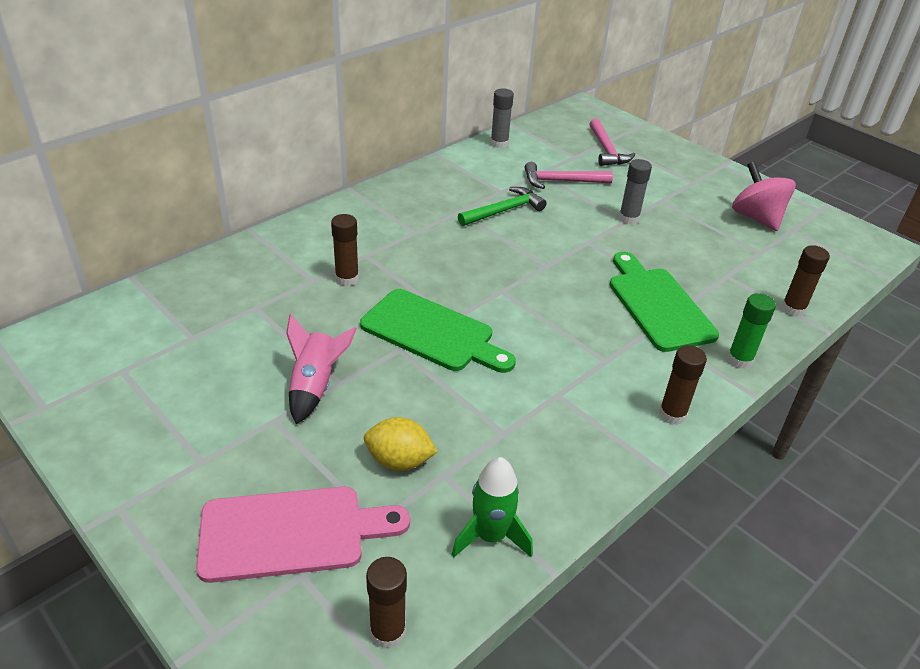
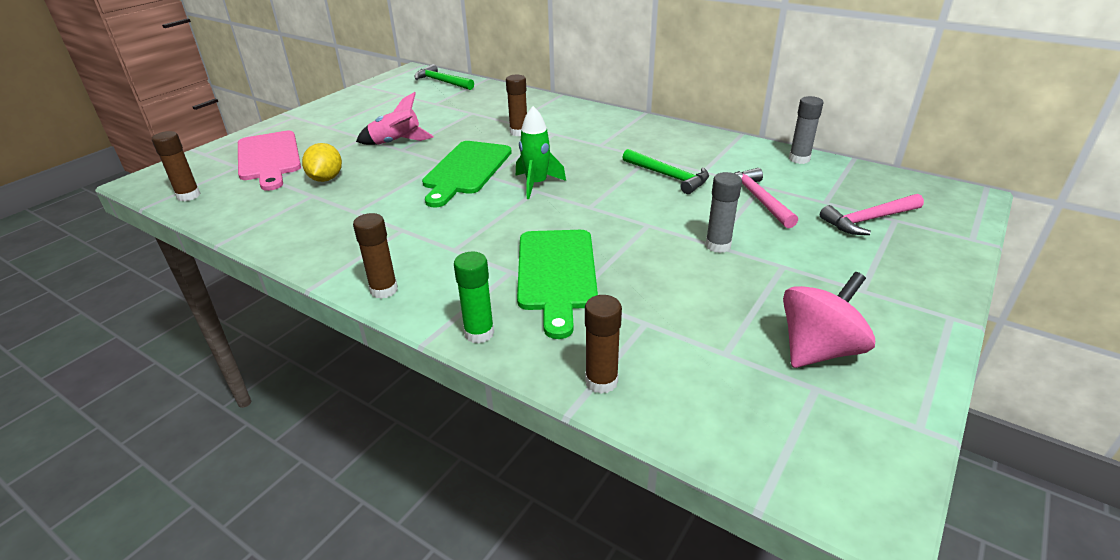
camera: 80 degrees right, 5 degrees down
green rocket [452,457,533,558] -> green rocket moved to [516,106,566,199]
green cutting board [610,252,719,352] -> green cutting board turned 120 degrees clockwise [517,230,598,339]
none -> green hammer [414,64,474,90]

